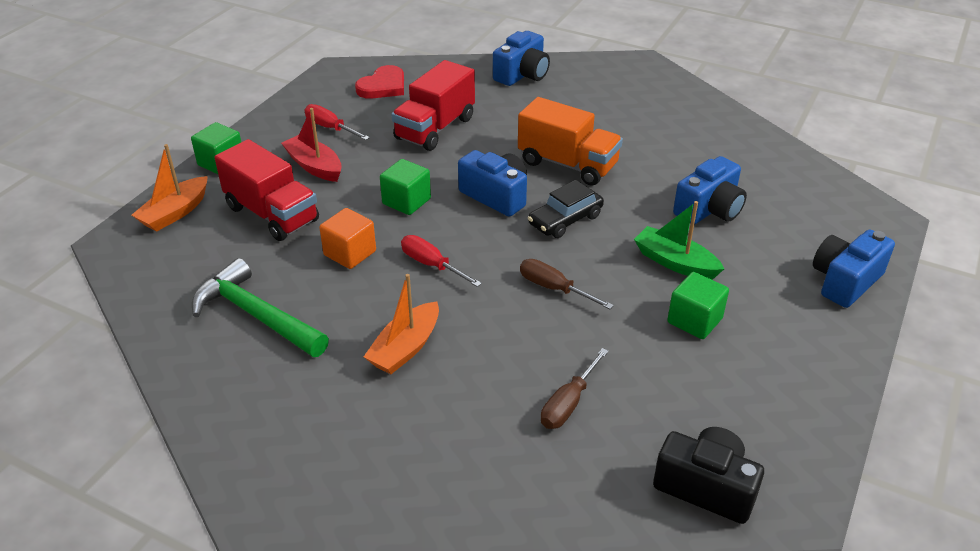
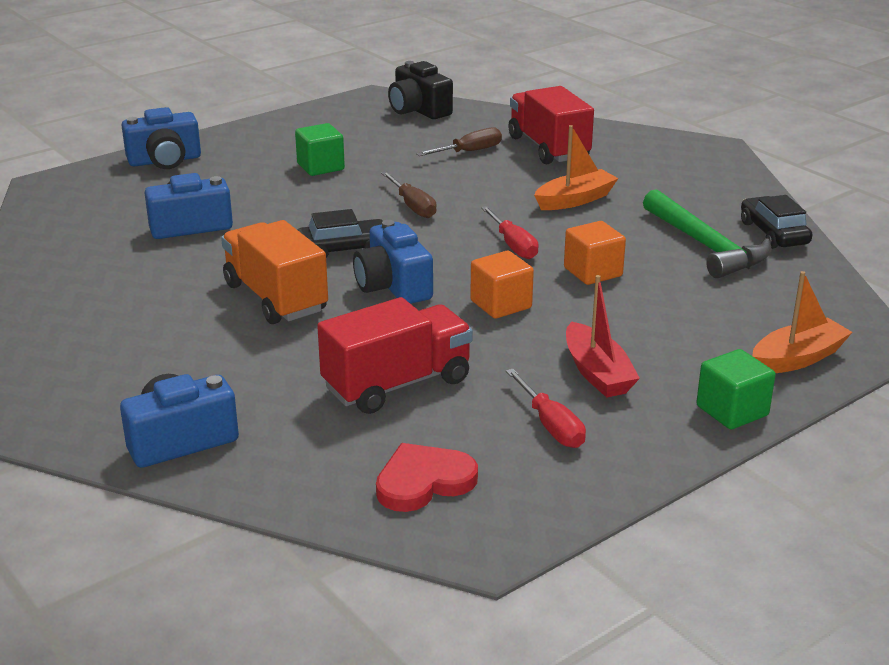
camera: 155 degrees left, 10 degrees down
red truck [215,139,319,241] -> red truck moved to [508,86,594,165]
green cube [380,159,431,215] -> orange cube [470,251,534,319]
green boat [634,201,724,280] -> none
none -> black car [741,195,812,249]

